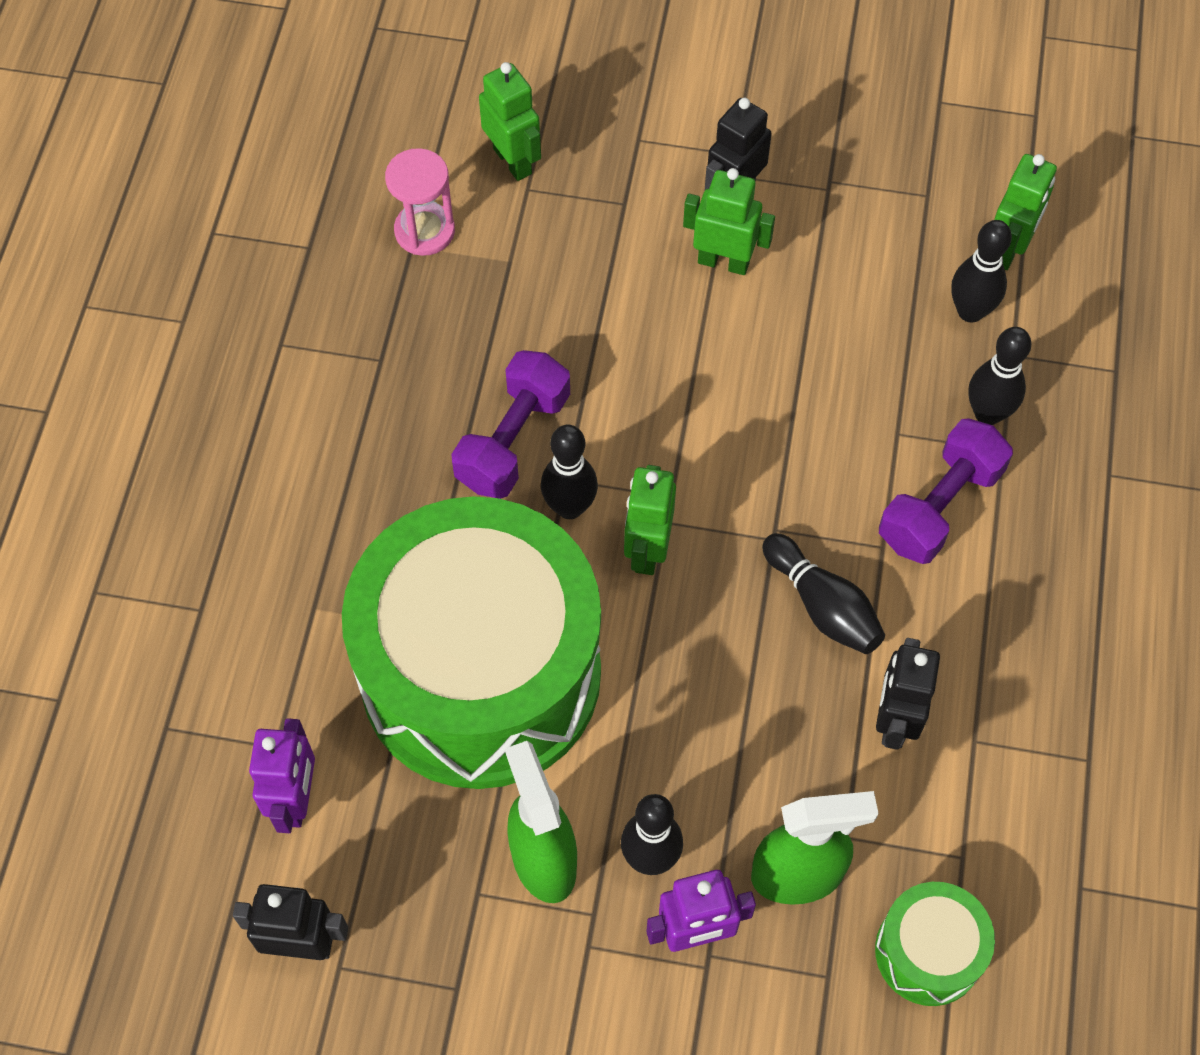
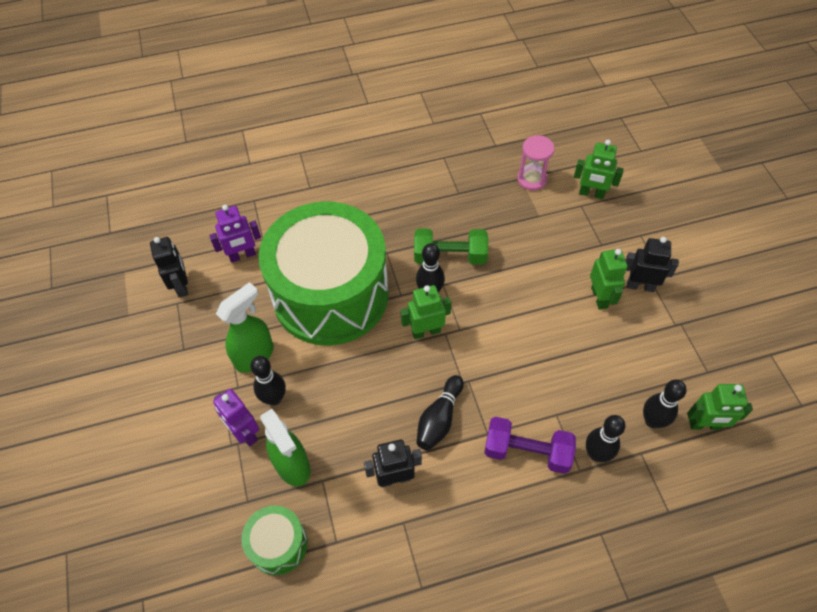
camera: 65 degrees right, 5 degrees down
purple dumbbell [451,350,570,499] -> green dumbbell [414,229,488,265]
green robot [479,62,541,181] -> green robot turned 75 degrees clockwise [574,140,624,199]

